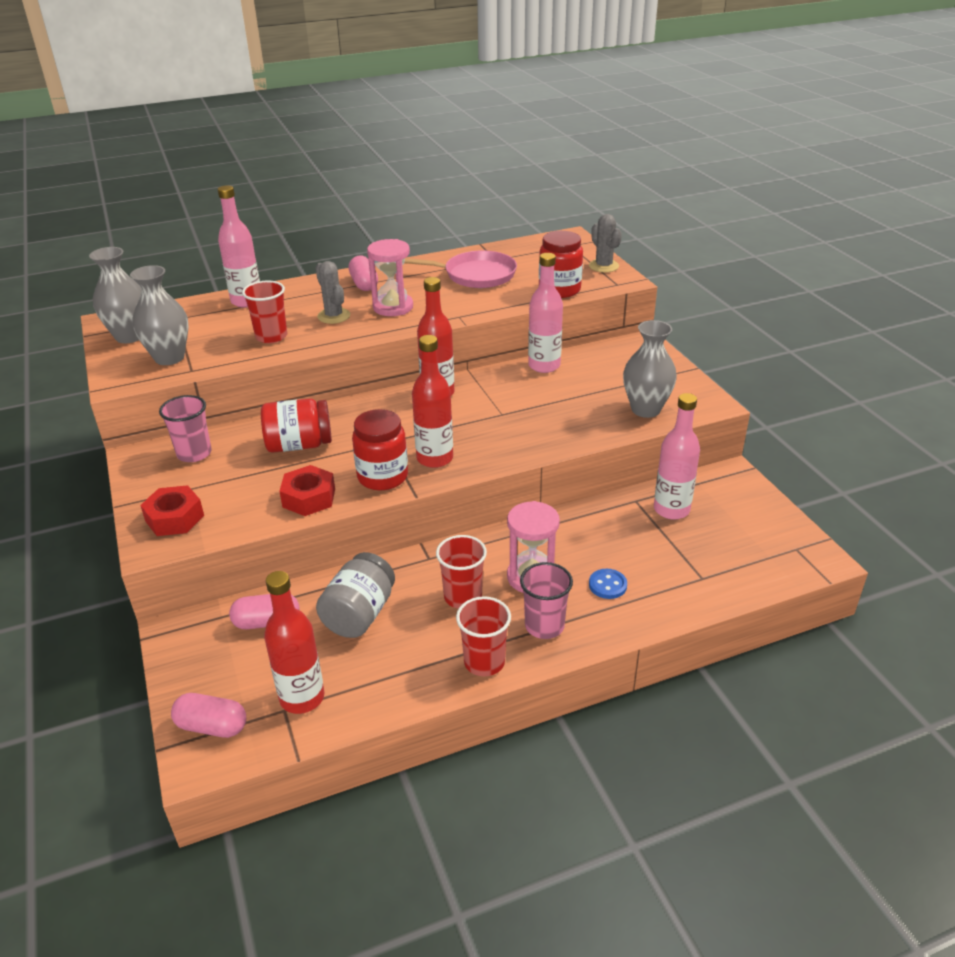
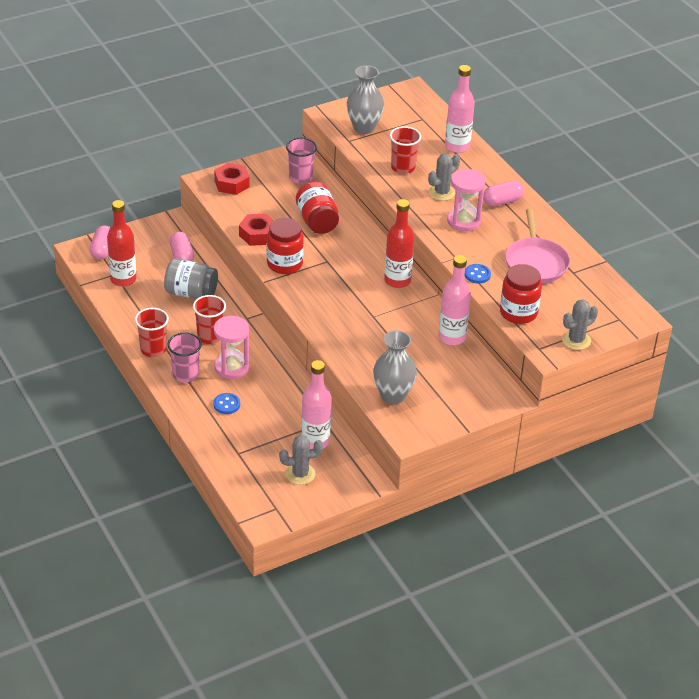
camera: 80 degrees right, 5 degrees up
grey vase [89,247,142,343] -> none
red bottle [412,335,453,468] -> none
none -> grey cactus [279,435,323,485]
none -> blue button [465,264,491,284]

